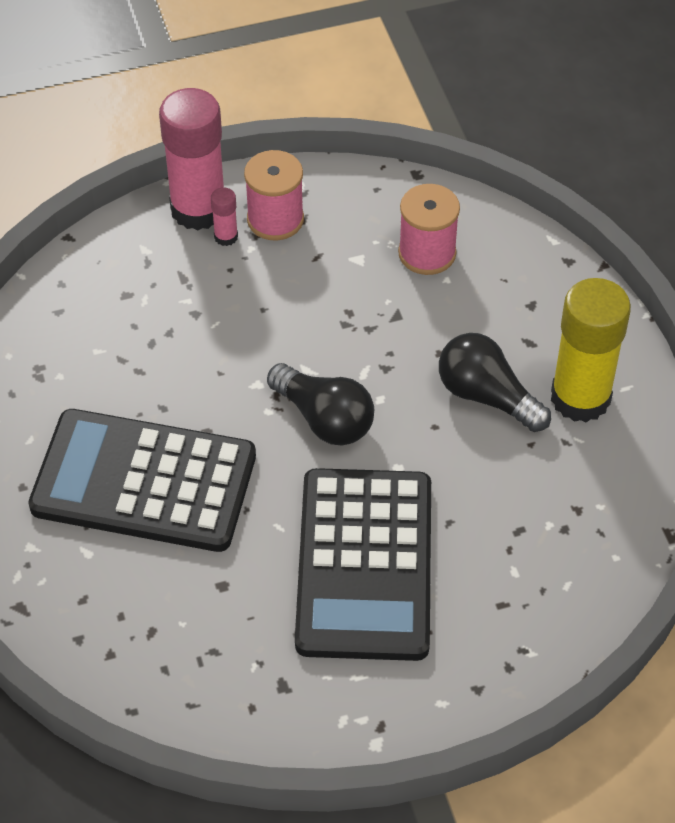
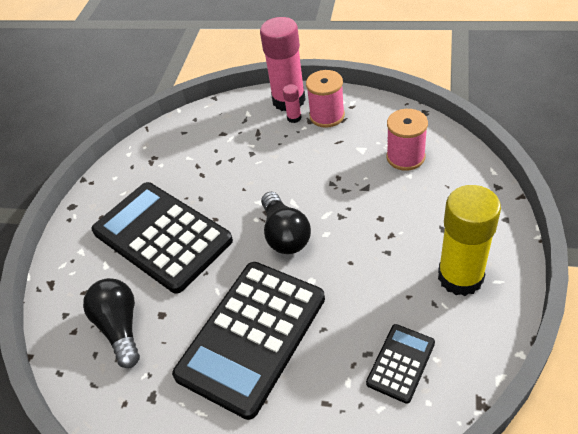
camera: 35 degrees right, 5 degrees down
black light bulb [439,333,551,432] -> black light bulb moved to [83,278,140,368]
none -> black calculator [366,324,435,404]

